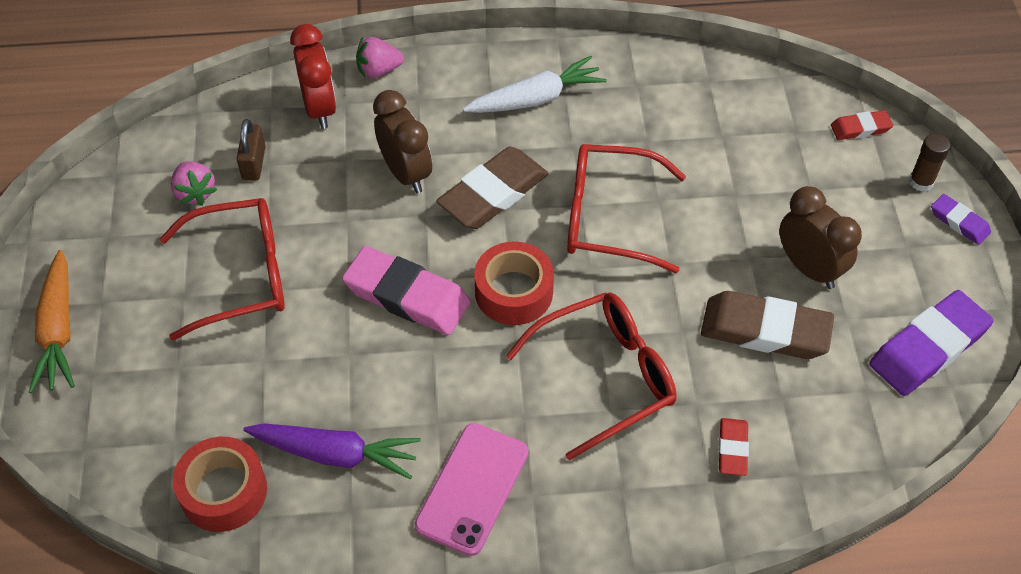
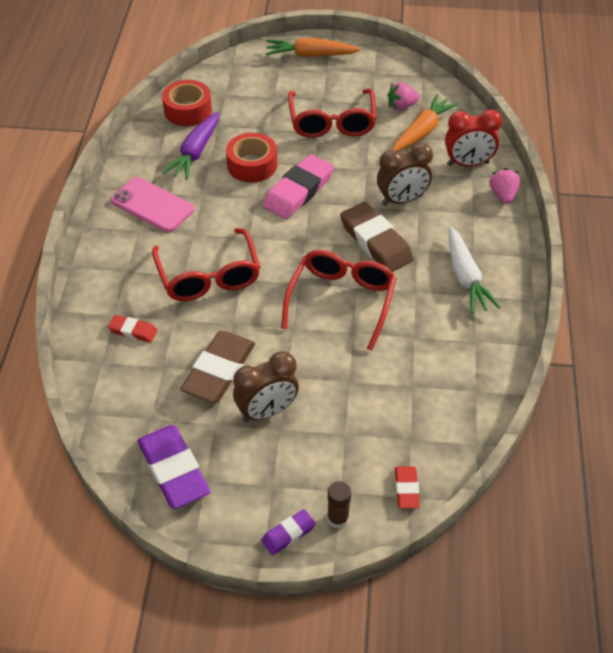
camera: 100 degrees right, 5 degrees down
brown padlock [237,119,266,180] -> orange carrot [393,94,459,152]
red tape [474,241,554,325] -> red tape moved to [226,133,277,183]

